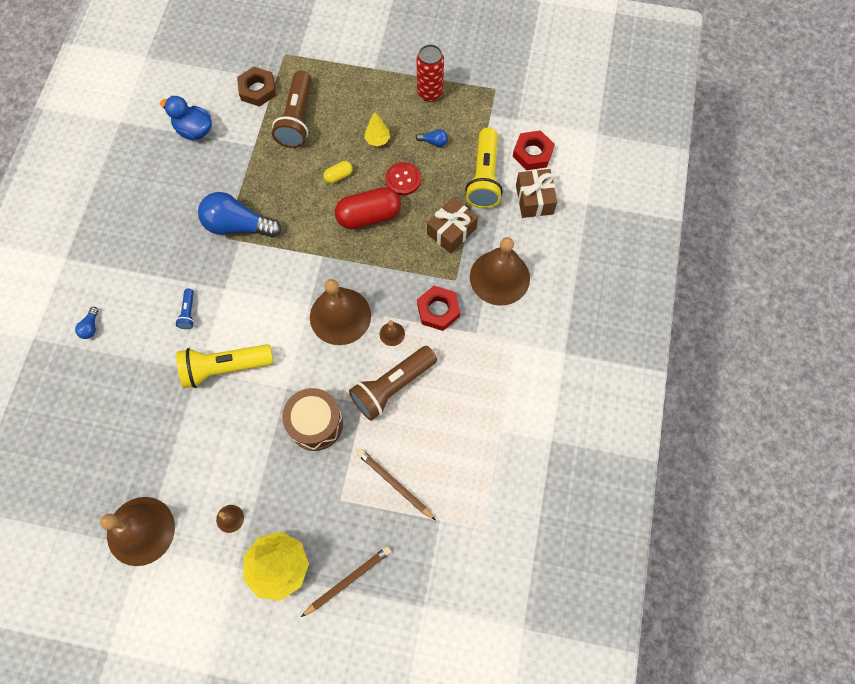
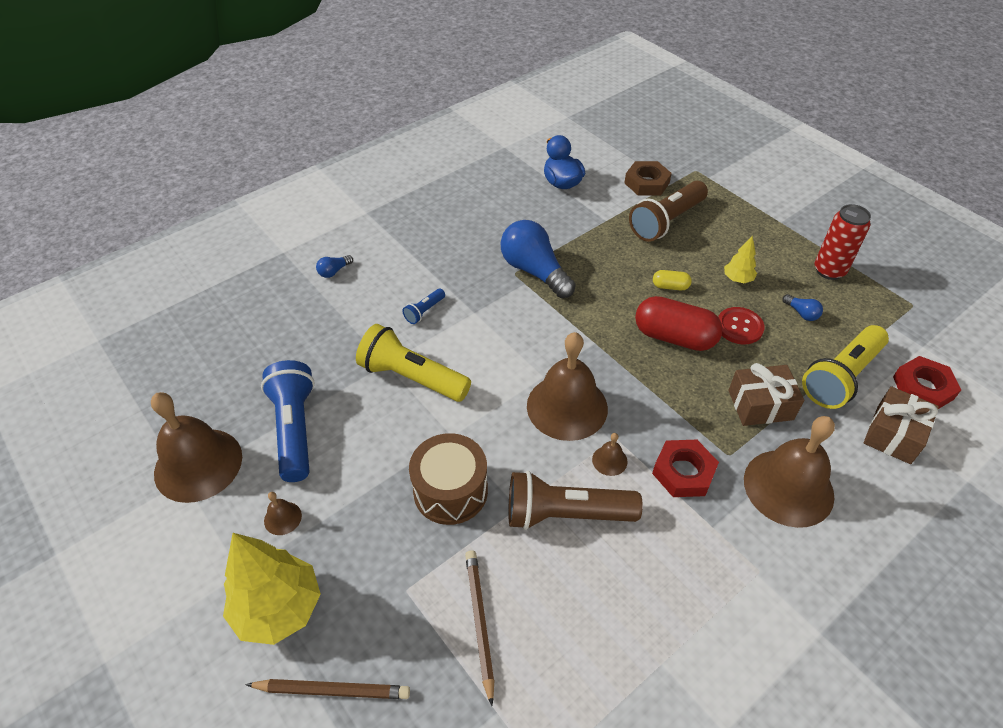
camera: 40 degrees right, 20 degrees down
none -> blue flashlight [261,360,315,482]

